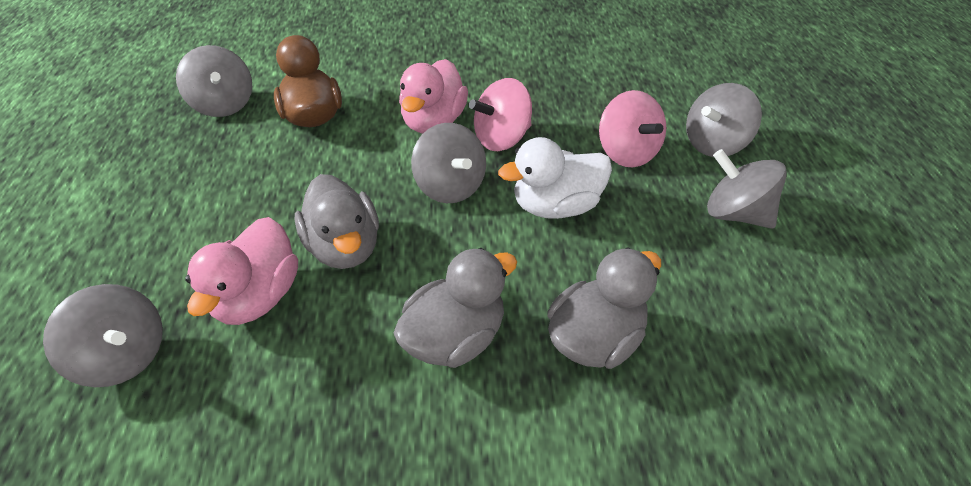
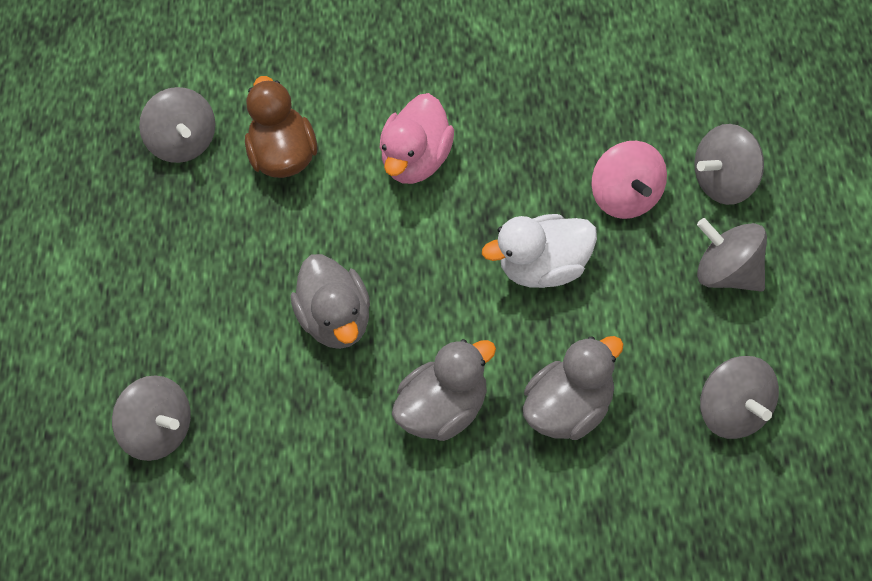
camera: 10 degrees right, 10 degrees up
pink duck [185,217,298,325] -> none
grey spinning top [411,123,486,203] -> grey spinning top moved to [700,356,779,439]
pink spinning top [469,78,532,151] -> none

